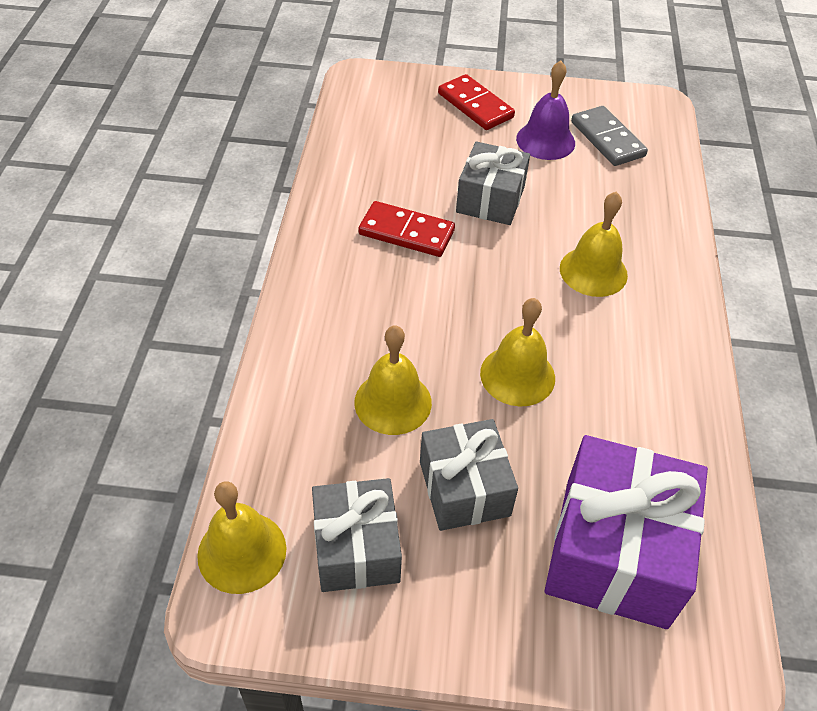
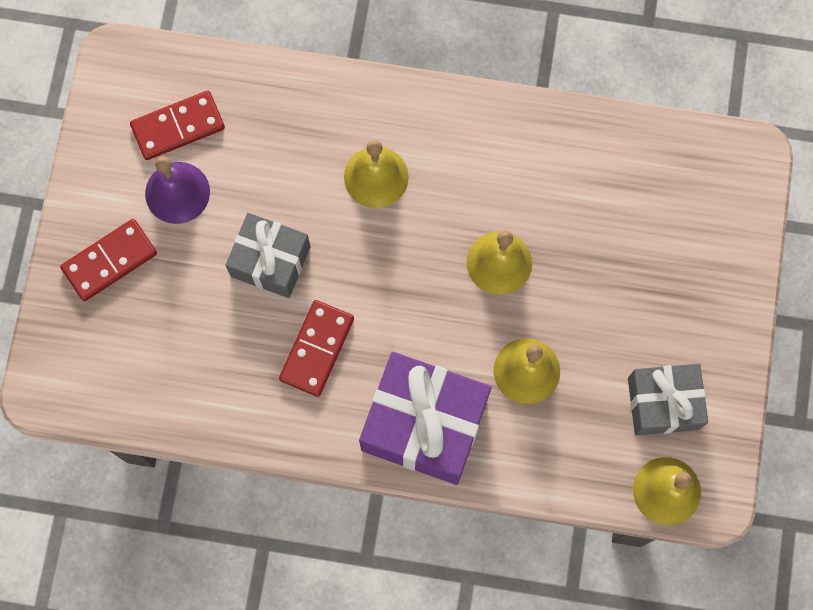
camera: 85 degrees left, 25 degrees up
grey gift [420,419,518,531] -> none
purple gift [545,435,708,629] -> purple gift moved to [359,352,491,485]
grey domino [571,106,648,166] -> red domino [130,91,225,160]

